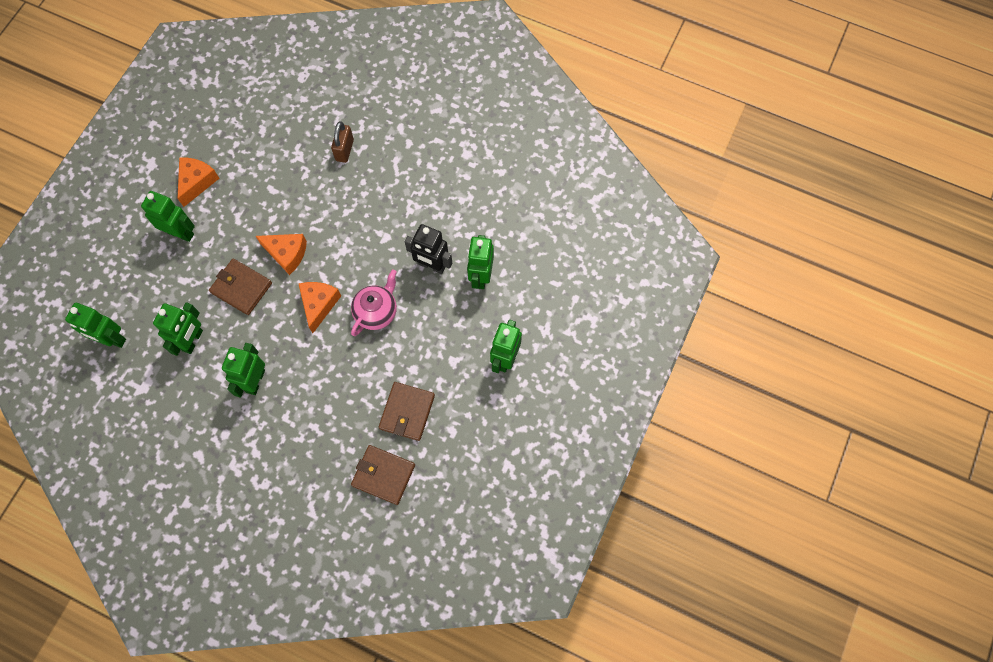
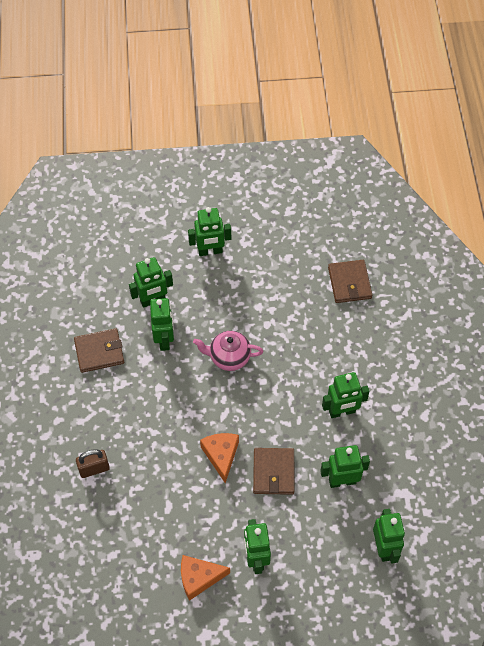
camera: 120 degrees left, 10 degrees down
orange cheese [299,282,341,333] -> none
brown wallet [379,382,435,441] -> brown wallet moved to [74,328,124,373]
black robot [405,224,452,274] -> green robot [150,298,174,351]

